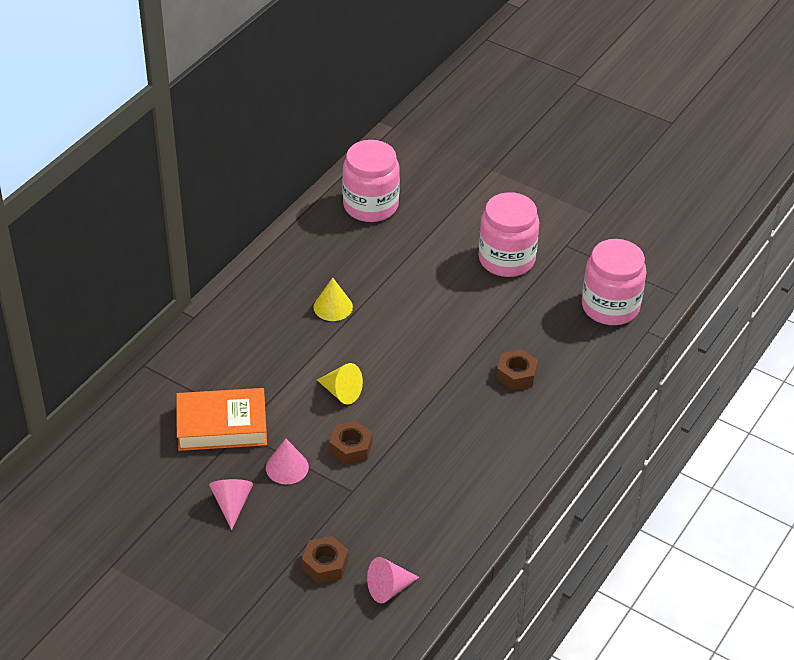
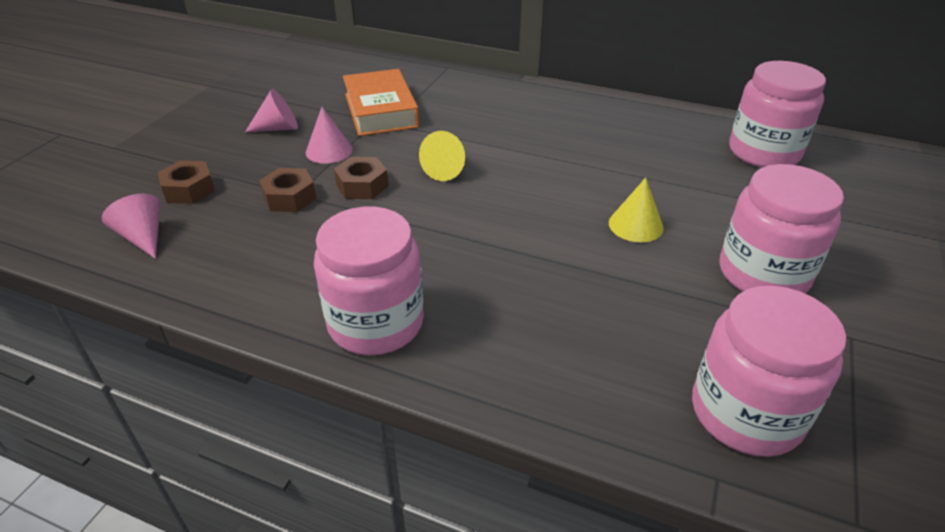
camera: 80 degrees right, 5 degrees down
yellow cone [314,278,353,321] -> yellow cone moved to [609,178,664,243]
brown nut [497,349,538,390] -> brown nut moved to [259,168,317,212]
none -> pink jar [314,207,424,355]

